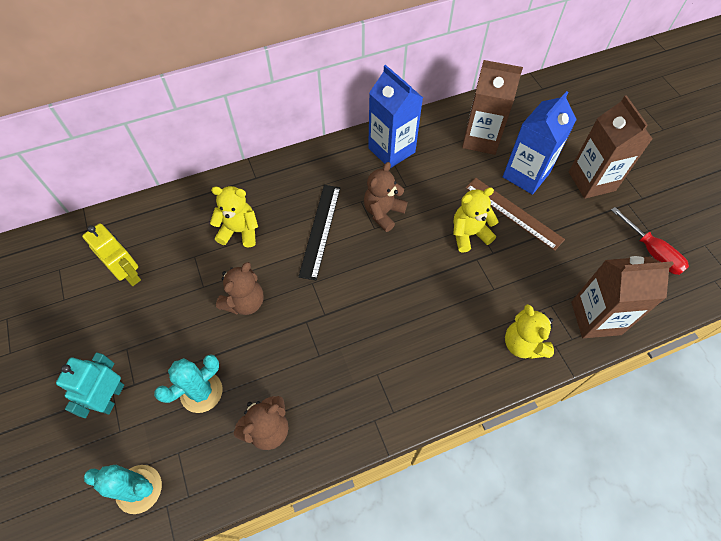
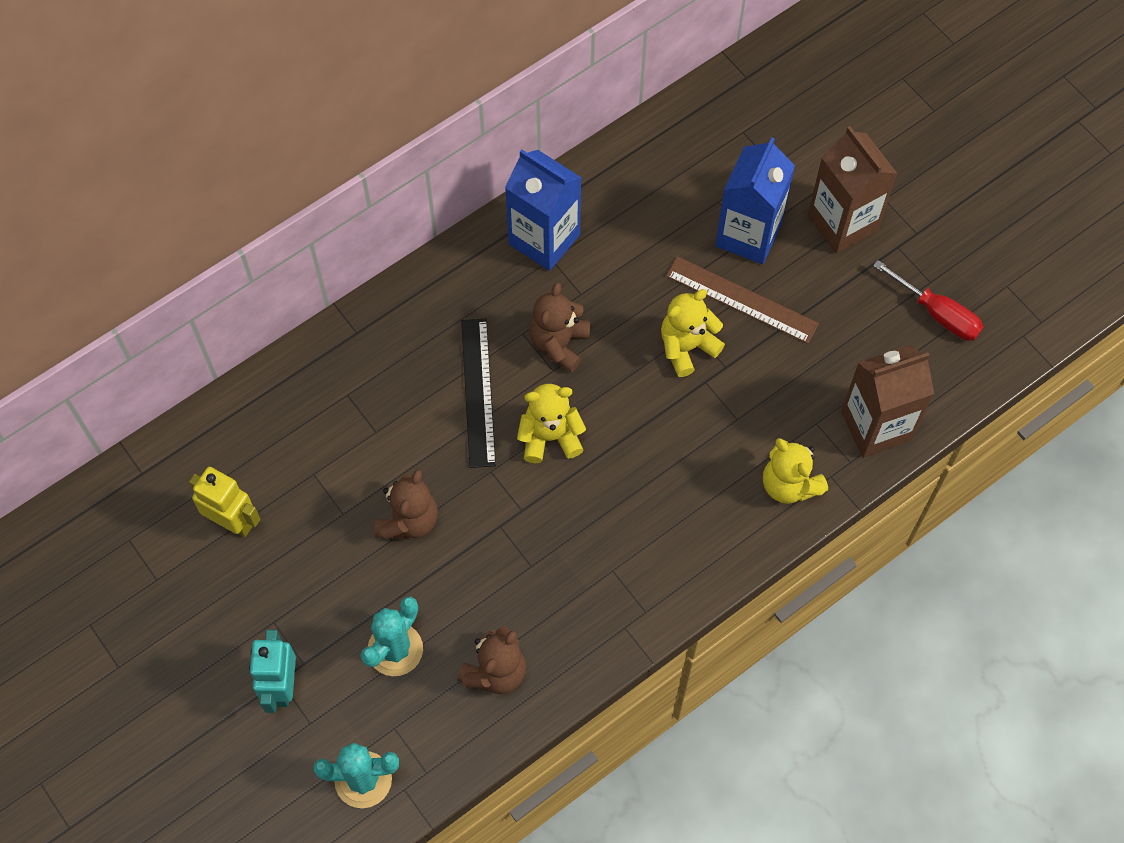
camera: 15 degrees left, 5 degrees up
yellow teddy bear [210,186,258,248] -> yellow teddy bear moved to [517,384,586,463]
brown carton [462,60,523,155] -> none

